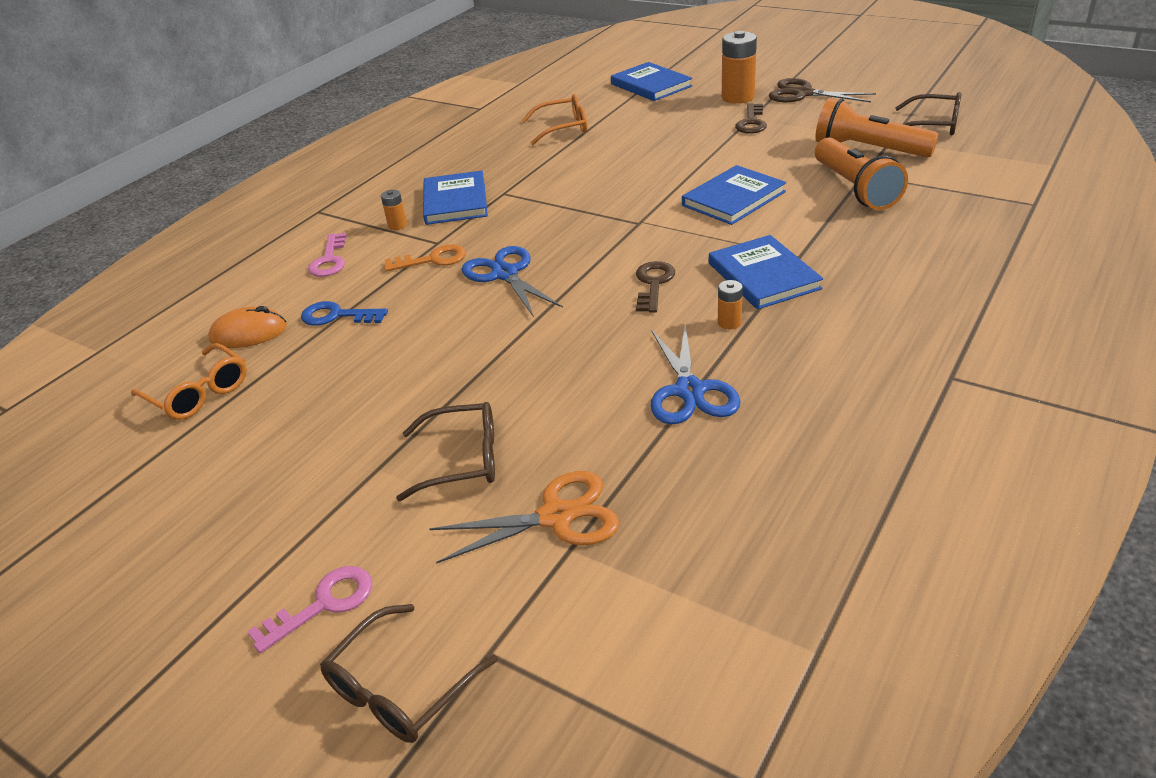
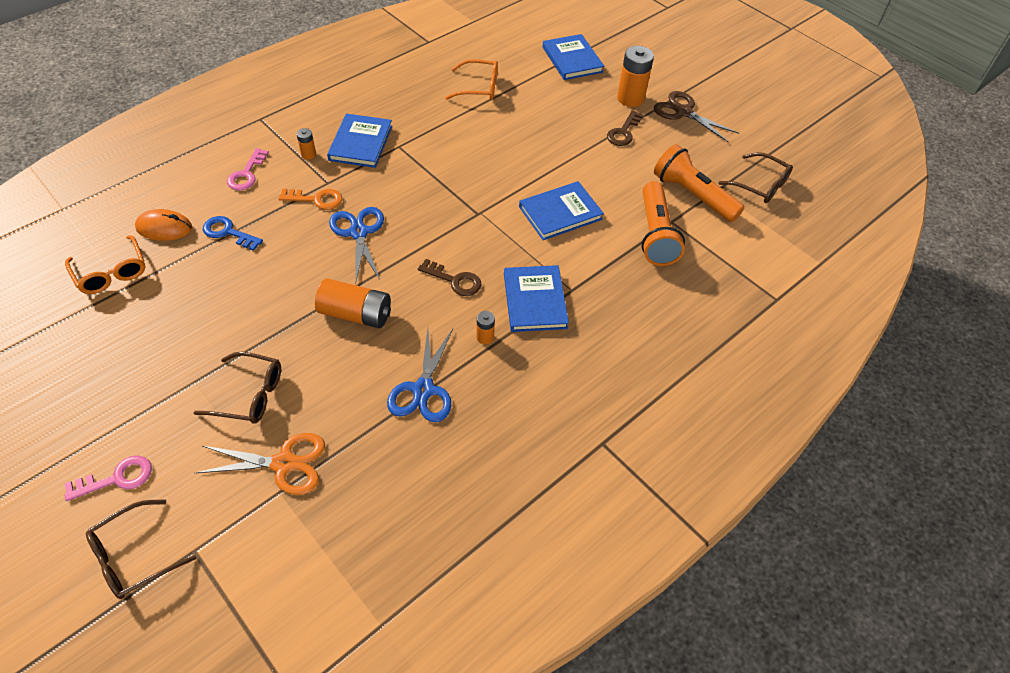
camera: 10 degrees right, 15 degrees up
brown key [636,261,675,312] -> brown key turned 90 degrees clockwise [418,259,481,296]
none -> orange battery [315,278,391,328]

